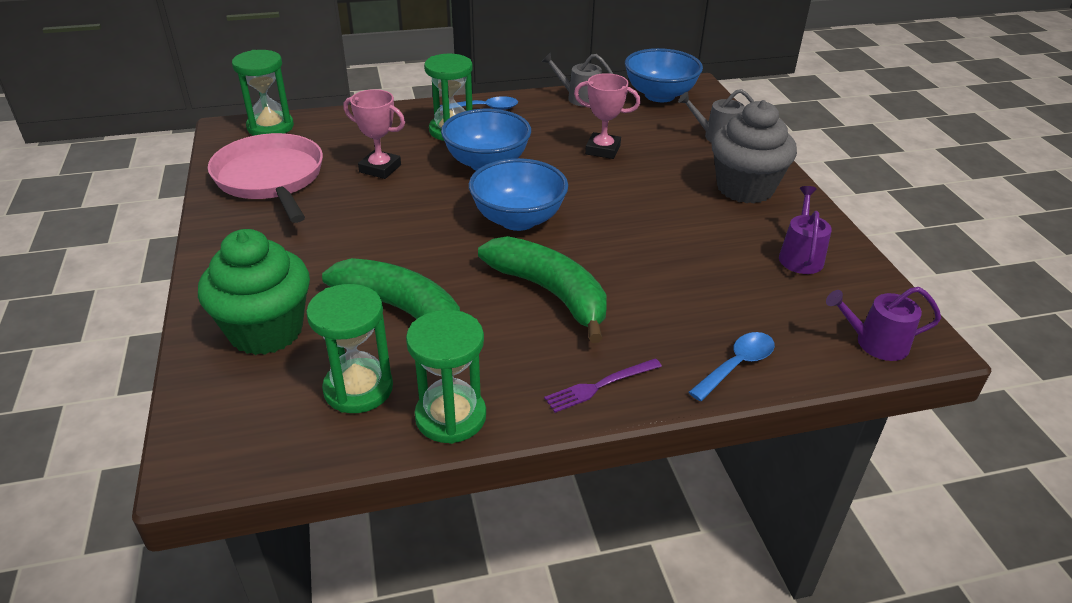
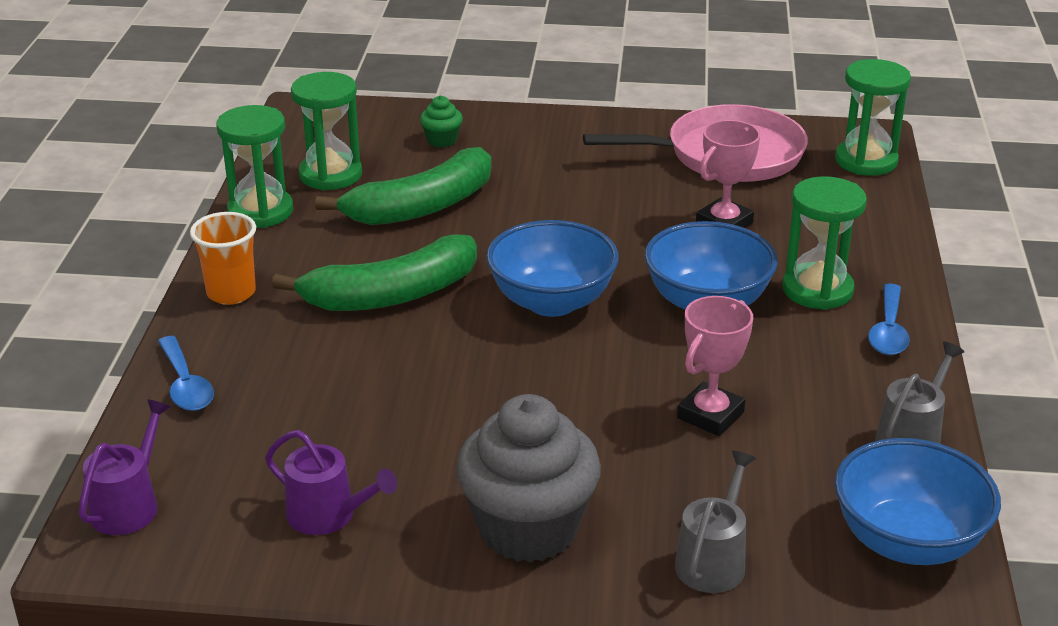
camera: 110 degrees right, 5 degrees down
green cupcake [198,229,310,355] -> green cupcake [420,95,463,148], size x0.43
purple fork [544,358,662,413] -> orange cup [190,212,256,305]

